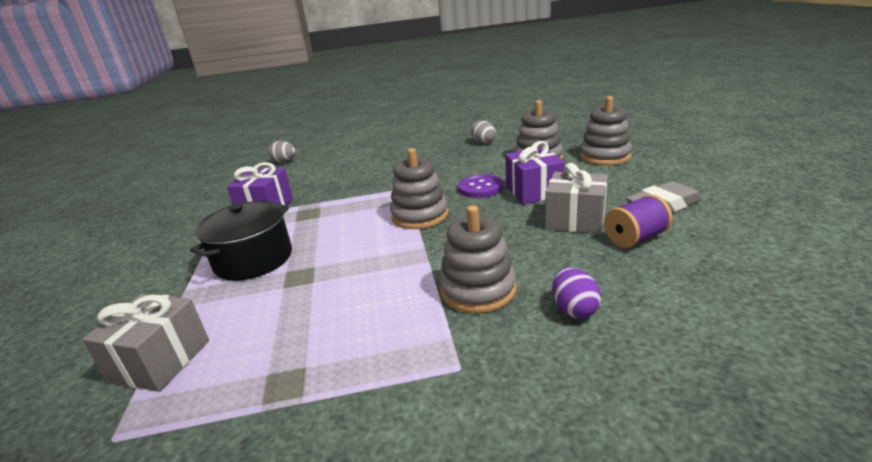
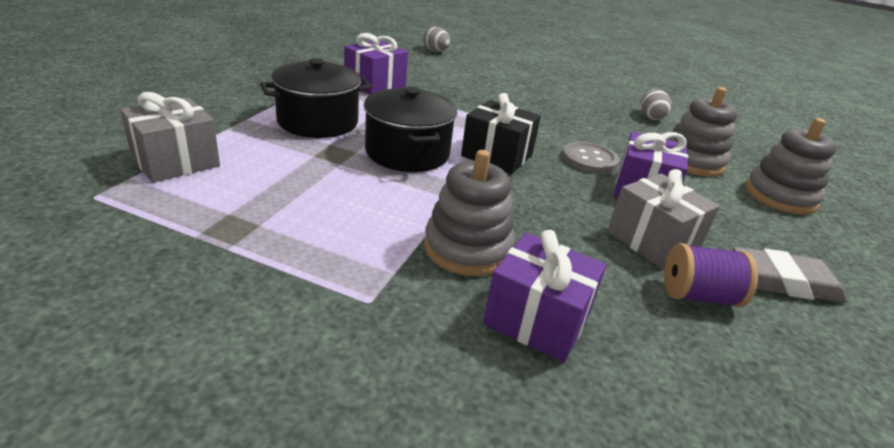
camera: 25 degrees right, 5 degrees up
grey stacking toy [390,148,448,229] -> black gift [461,93,541,174]
purple button [458,174,503,198] -> grey button [562,141,619,174]
purple egg [552,267,601,318] -> purple gift [483,230,606,362]
none -> black pot [364,87,457,172]

